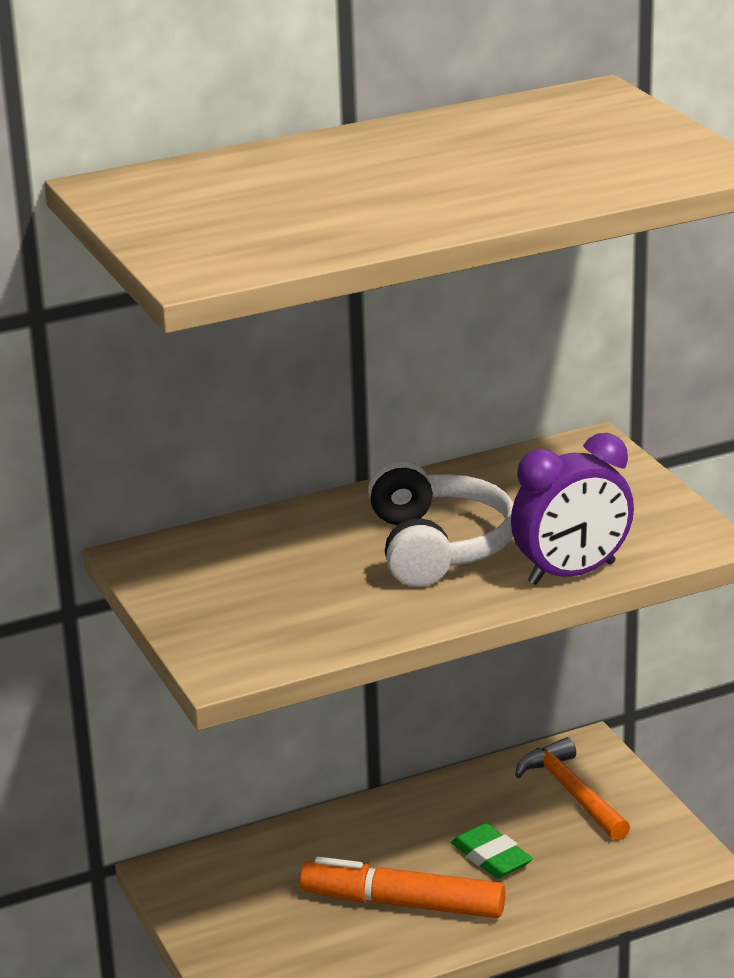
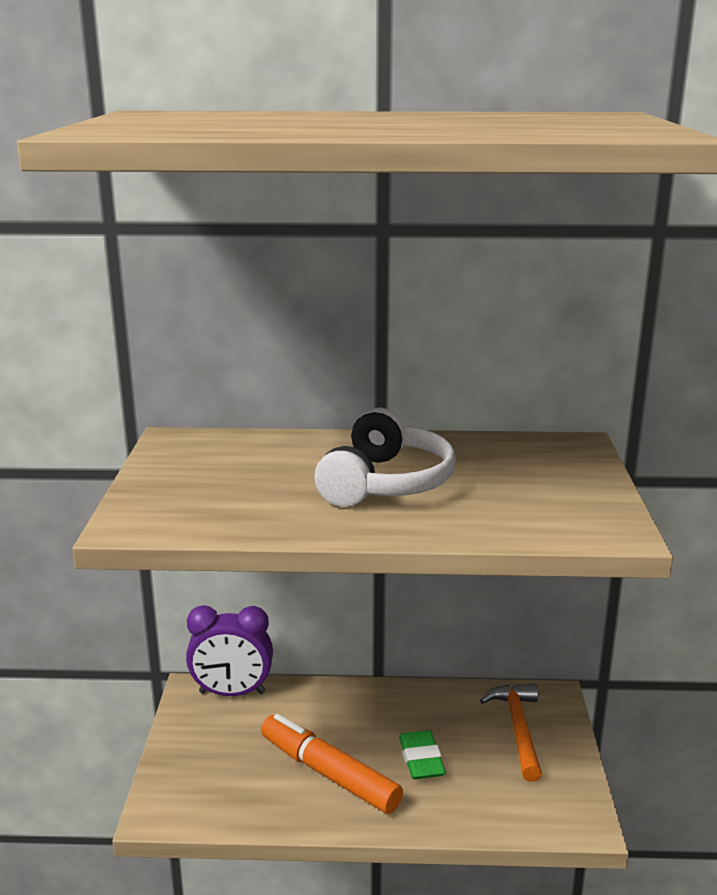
camera: 25 degrees right, 5 degrees down
purple clock [511,433,634,585] -> purple clock moved to [186,605,273,696]

